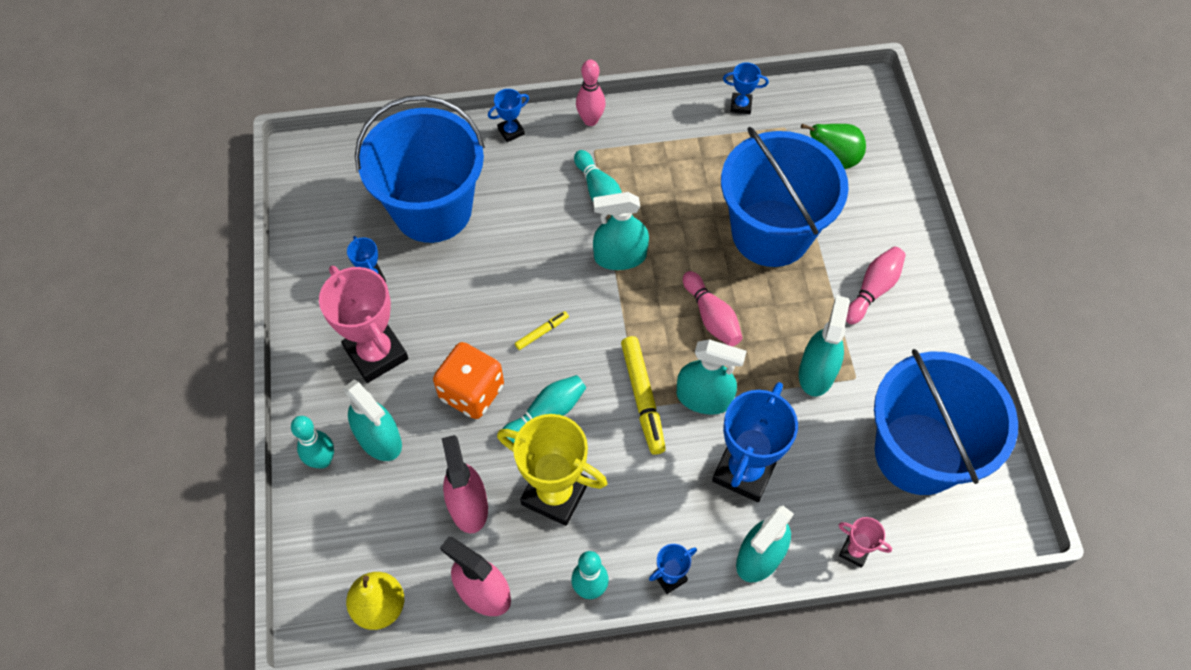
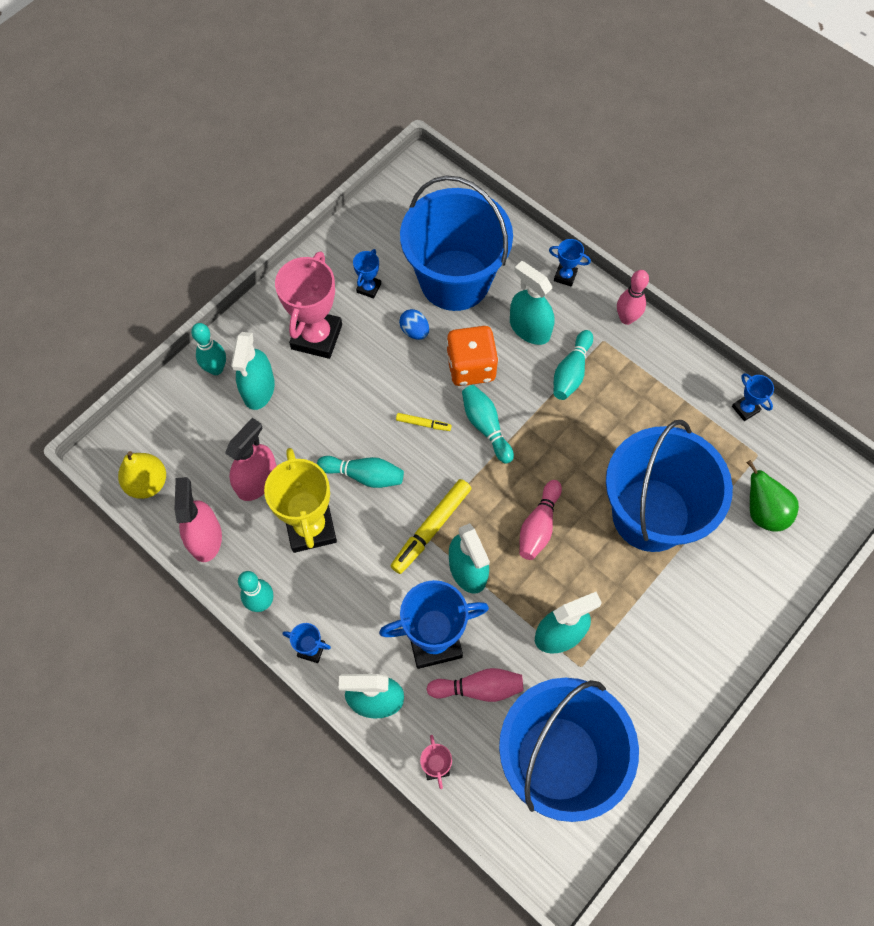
camera: 50 degrees right, 5 degrees up
orange dice [433,342,504,419] -> orange dice moved to [446,326,499,386]
turquoise spray bottle [593,192,649,270] -> turquoise spray bottle moved to [510,261,554,345]
pink bowling pin [846,247,906,324] -> pink bowling pin moved to [426,668,523,702]
none -> blue egg [399,309,429,340]
none -> turquoise bowling pin [462,385,514,464]

